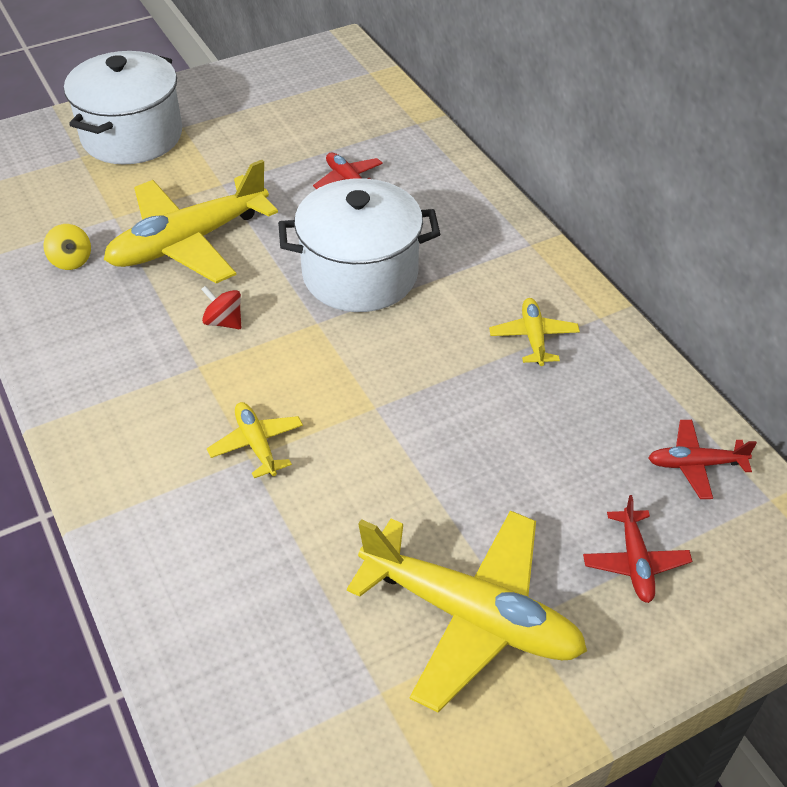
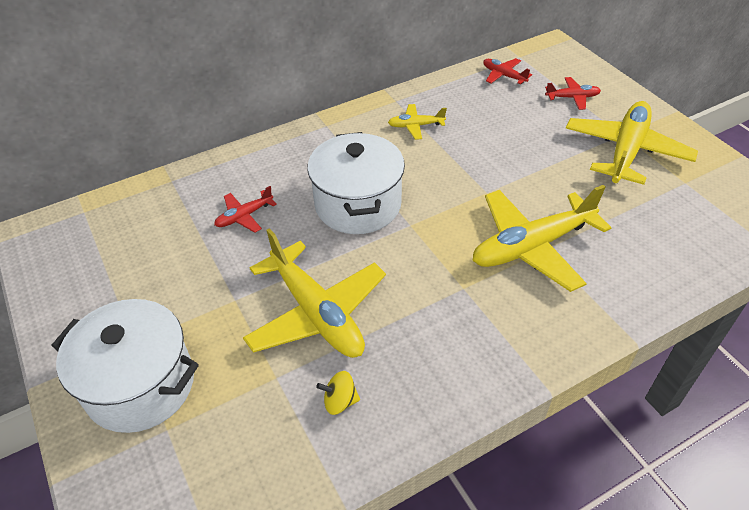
camera: 90 degrees left, 0 degrees up
yellow spinning top [43,224,91,270] -> yellow spinning top turned 150 degrees counterclockwise [316,371,360,415]
red spinning top [201,285,241,329] -> none
yellow plane [207,402,303,478] -> yellow plane [472,185,611,292], size x2.13
red plane [648,420,757,499] -> red plane turned 135 degrees clockwise [483,58,532,84]

